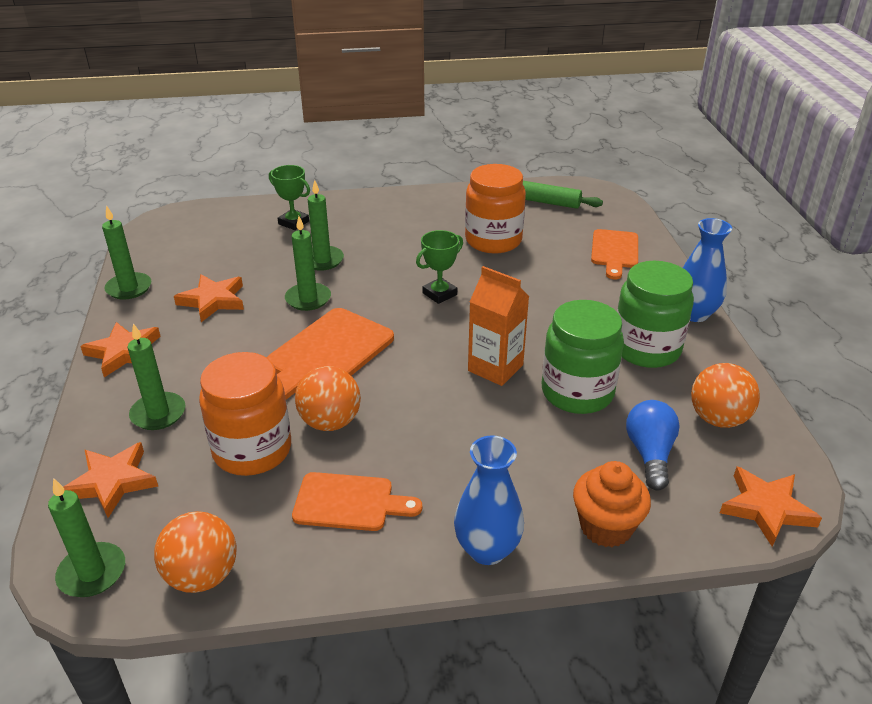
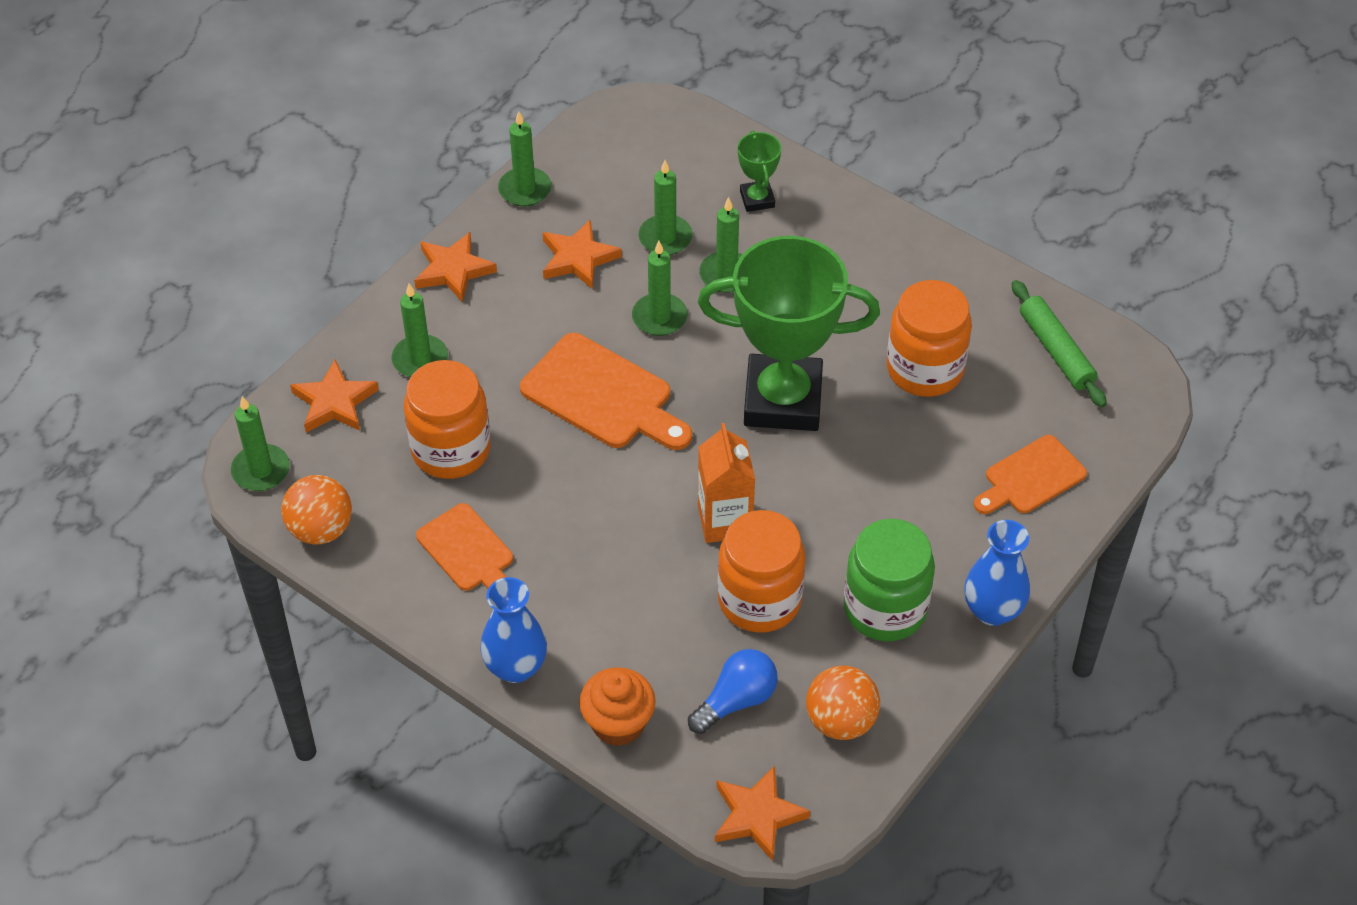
camera: 45 degrees right, 15 degrees up
orange cutting board [266,308,394,400] -> orange cutting board turned 135 degrees counterclockwise [520,333,692,450]
orange ball [295,366,361,431] -> none
green trophy [416,230,463,304] -> green trophy [698,236,880,431], size x2.34
green jar [542,300,624,414] -> orange jar [718,510,805,633]
none -> green candle [638,160,693,255]

